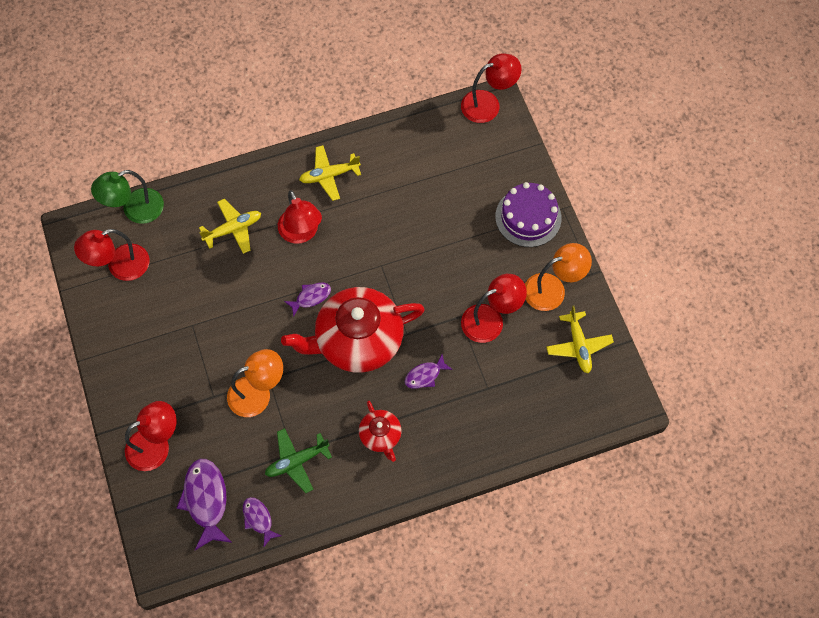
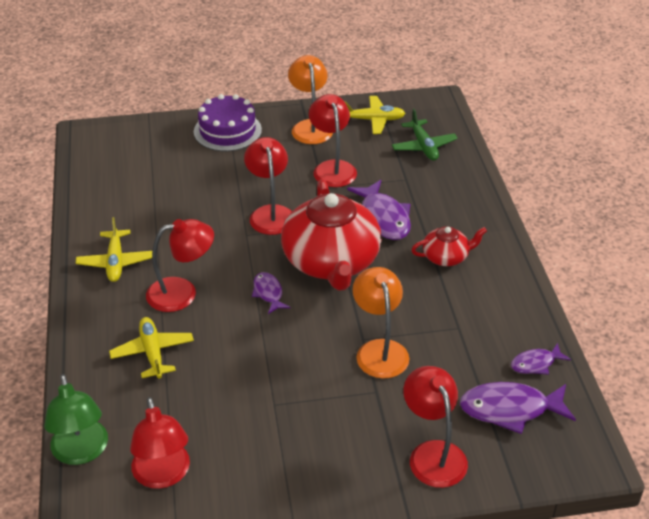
camera: 80 degrees left, 25 degrees down
green plane [265,428,332,493] -> green plane moved to [392,109,458,161]
purple fish [405,355,453,389] -> purple fish [347,180,411,240], size x1.76
red lamp [461,54,522,123] -> red lamp moved to [244,137,292,235]

